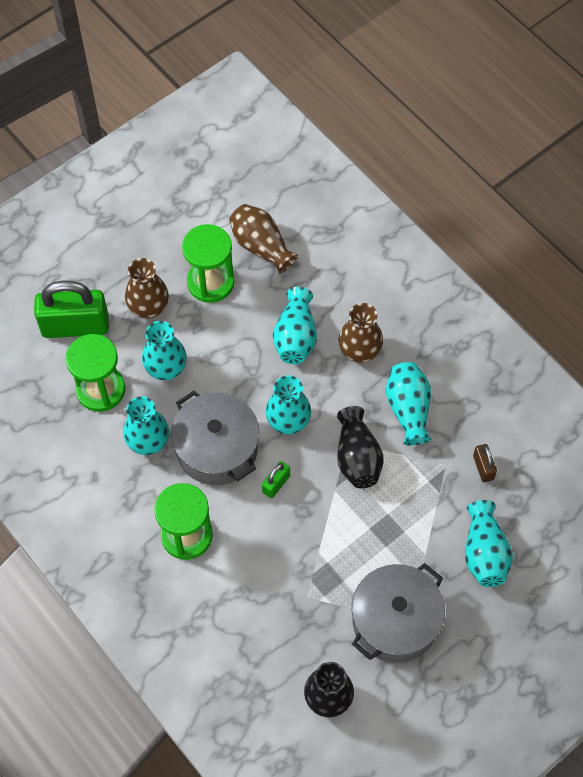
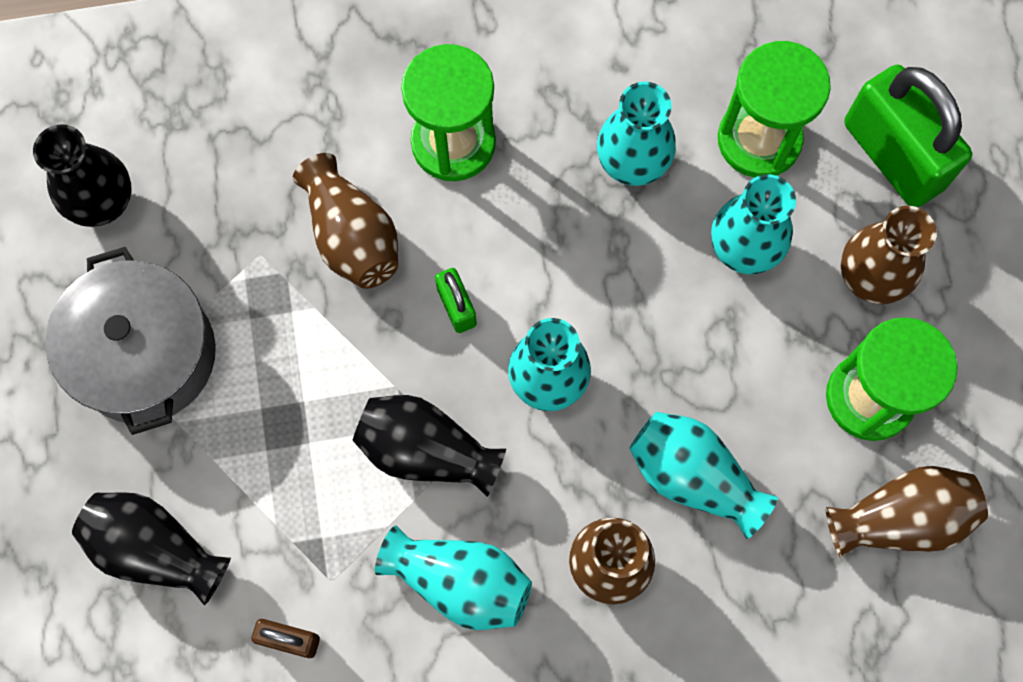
camera: 120 degrees right, 10 degrees up
green padlock [34,281,109,338] -> green padlock turned 60 degrees counterclockwise [844,65,972,207]
grey pot [171,391,259,485] -> none
turquoise vase [465,500,513,587] -> black vase [72,492,231,605]
none -> brown vase [293,153,398,289]

